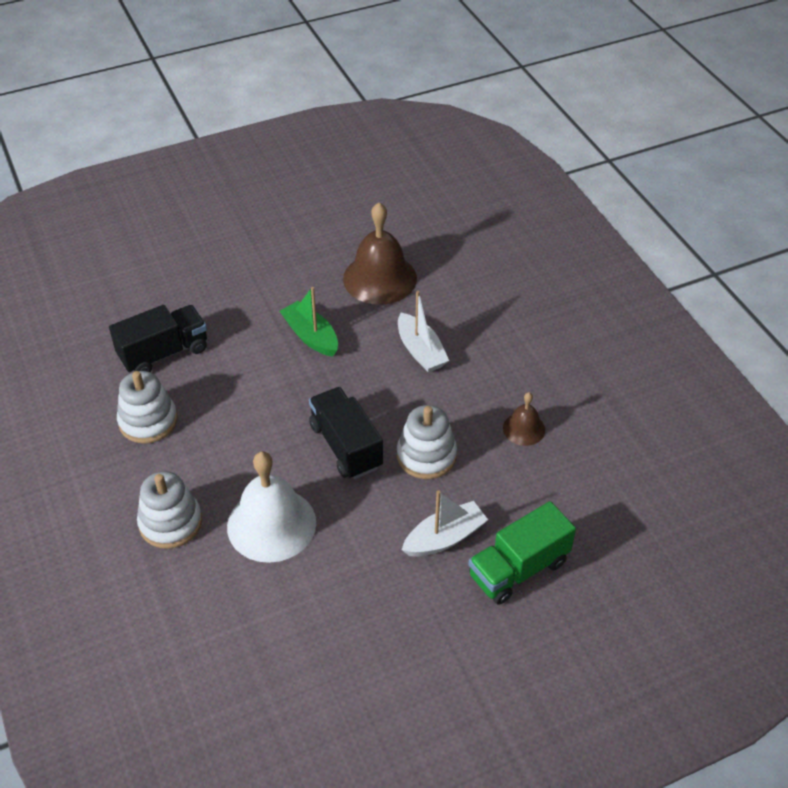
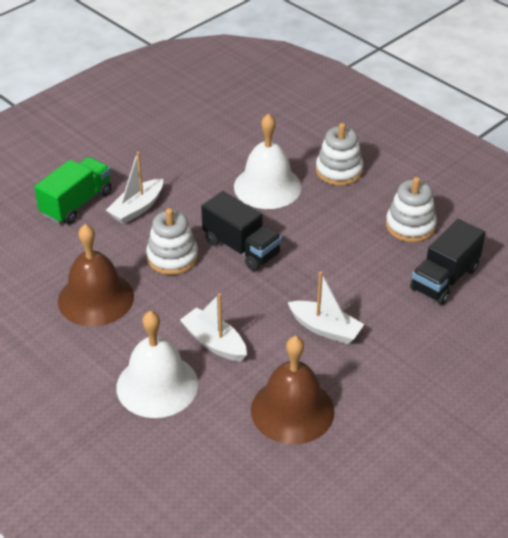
camera: 160 degrees right, 5 degrees down
green boat [280,287,338,357] -> white boat [288,272,364,344]
brown bell [503,392,545,446] -> brown bell [58,224,134,326], size x1.96
none -> white bell [116,311,198,418]

